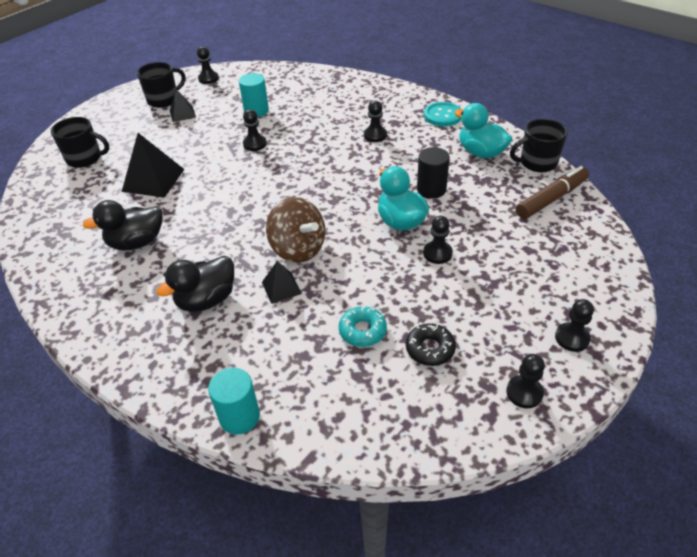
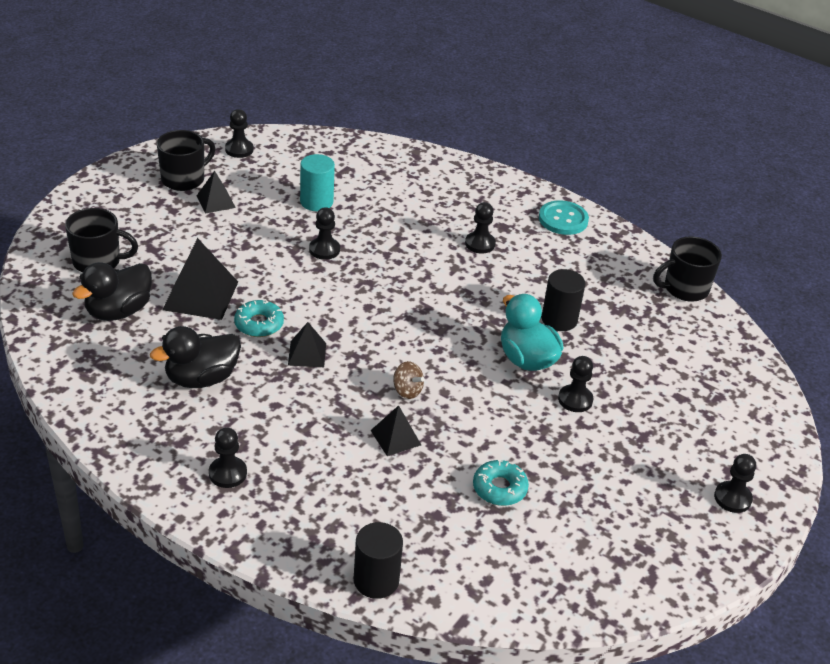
camera: 10 degrees left, 5 degrees down
black duck [156,256,234,312] -> black duck moved to [72,262,152,321]
turquoise cylinder [208,368,260,434] -> black cylinder [354,522,403,599]
brown spinning top [266,197,325,263] -> brown spinning top [393,361,425,399], size x0.48
black donut [406,323,456,366] -> none
turquoise duck [454,103,512,158] -> none
black pawn [506,354,545,408] -> black pawn moved to [209,427,247,488]
brown marker [516,166,589,219] -> none
none -> turquoise donut [234,299,284,337]
none -> black pyramid [288,322,326,367]

